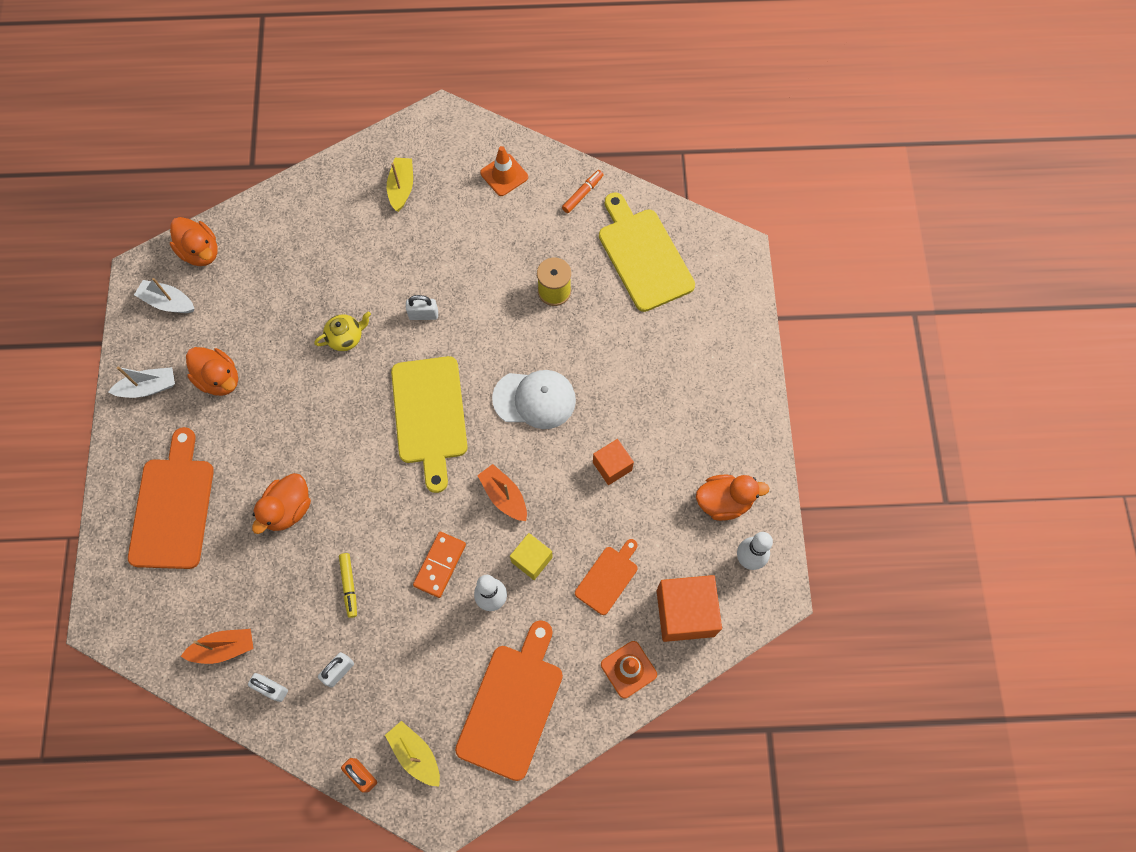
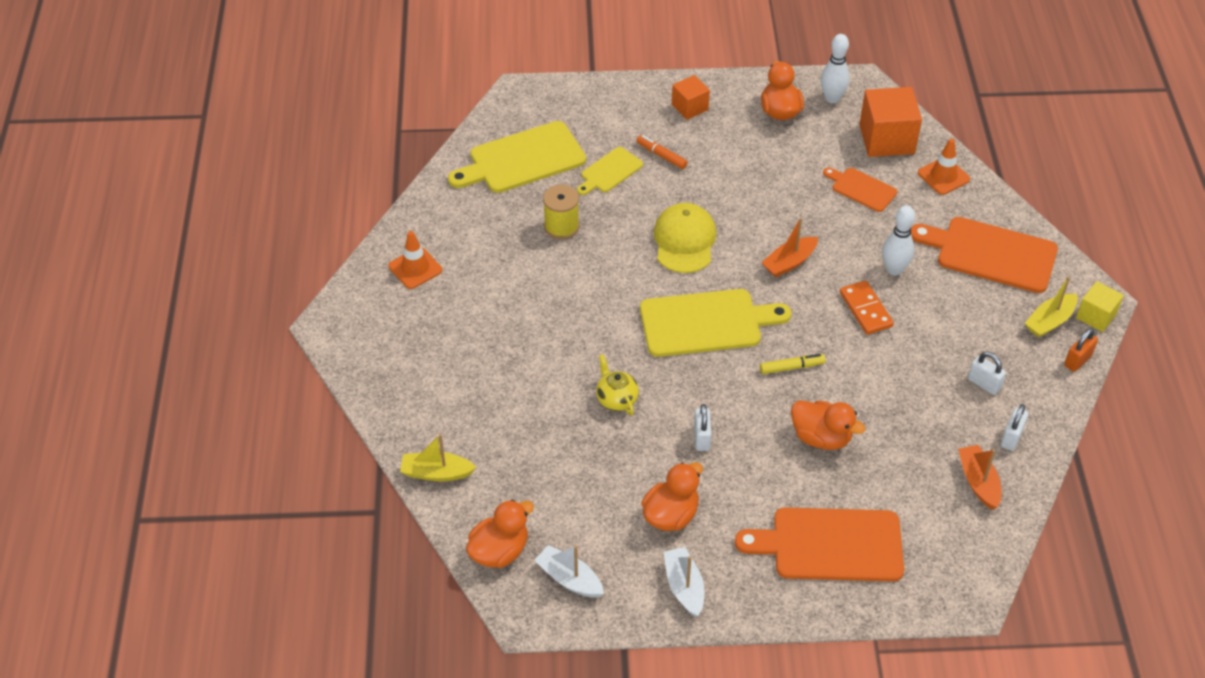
camera: 90 degrees left, 20 degrees down
white boat [134,278,194,313] -> white boat turned 105 degrees clockwise [534,545,604,598]
yellow marker [339,553,357,618] -> yellow marker moved to [760,354,826,374]
yellow boat [387,158,413,212] -> yellow boat moved to [400,434,476,481]
white padlock [406,295,438,320] -> white padlock moved to [694,404,712,451]
orange domino [413,532,466,598] -> orange domino turned 45 degrees clockwise [840,280,894,335]
white cap [492,370,576,429] -> yellow cap [654,203,717,273]
yellow cube [510,533,553,580] -> yellow cube moved to [1076,281,1124,332]
orange marker [562,170,603,213] -> orange marker moved to [637,135,688,169]
orange cube [593,439,634,485] -> orange cube moved to [672,75,710,120]
none -> yellow cutting board [577,147,643,195]

